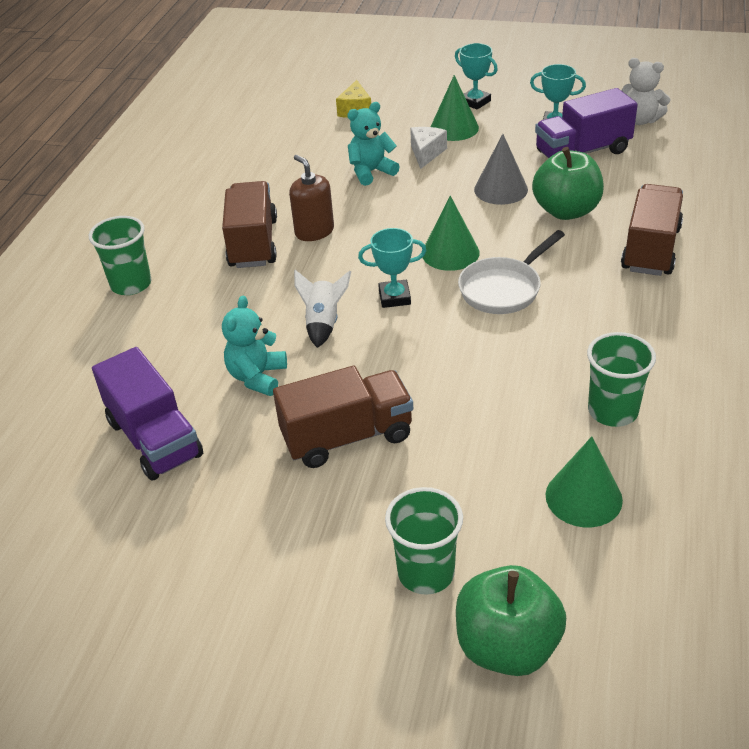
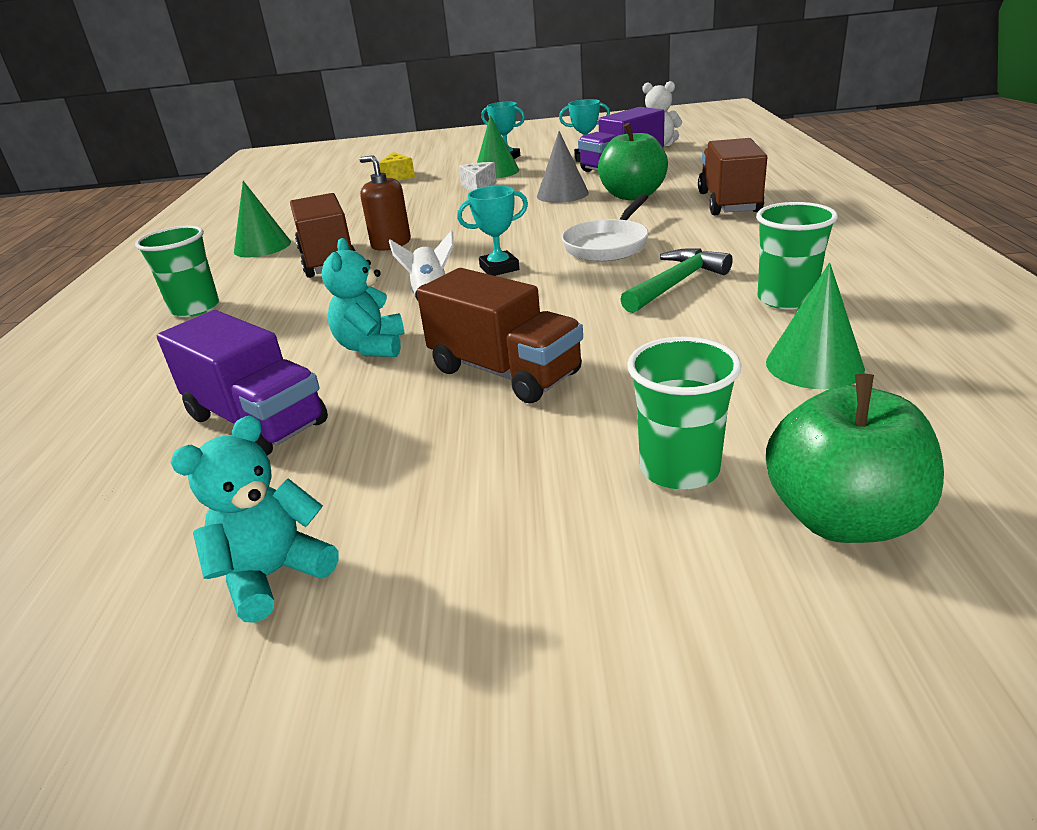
camera: 15 degrees left, 10 degrees down
brown truck [273,366,413,468] -> brown truck turned 75 degrees clockwise [417,268,583,403]
turquoise teddy bear [347,102,400,186] -> turquoise teddy bear moved to [170,416,339,623]
green cone [423,196,479,271] -> green cone moved to [234,181,291,257]
none -> green hammer [620,248,733,313]

